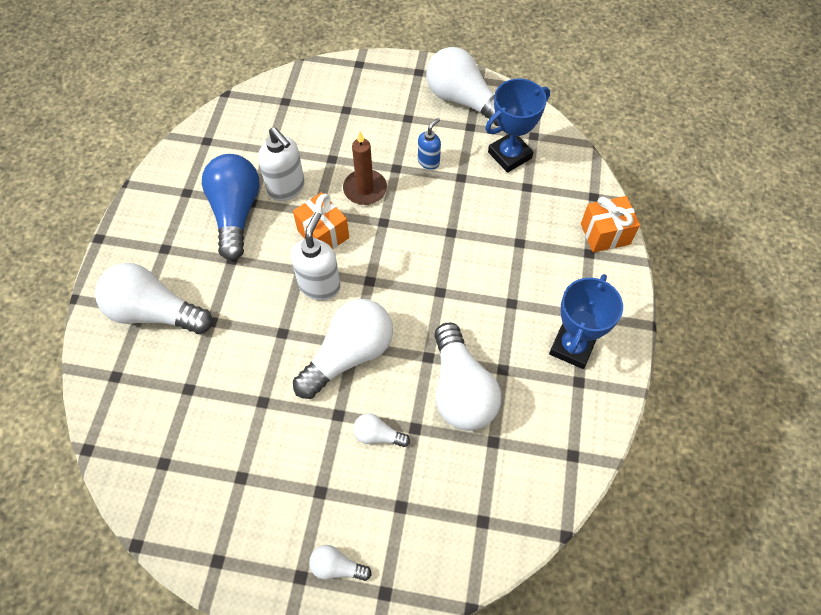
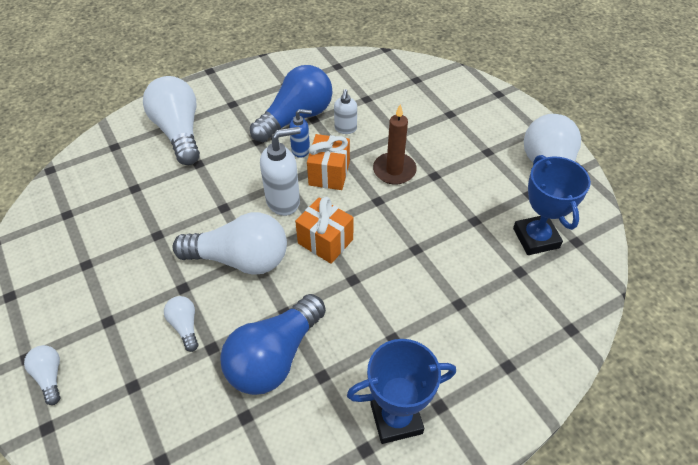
camera: 50 degrees right, 10 degrees down
white soap dispenser [258,128,305,201] -> white soap dispenser [334,89,357,134], size x0.60
blue soap dispenser [418,118,441,170] -> blue soap dispenser moved to [289,109,312,158]
white light bulb [434,323,501,431] -> blue light bulb [220,294,326,395]
blue trophy [485,78,550,173] -> blue trophy turned 60 degrees clockwise [513,155,591,255]
orange gift [581,196,640,253] -> orange gift moved to [295,197,354,264]

